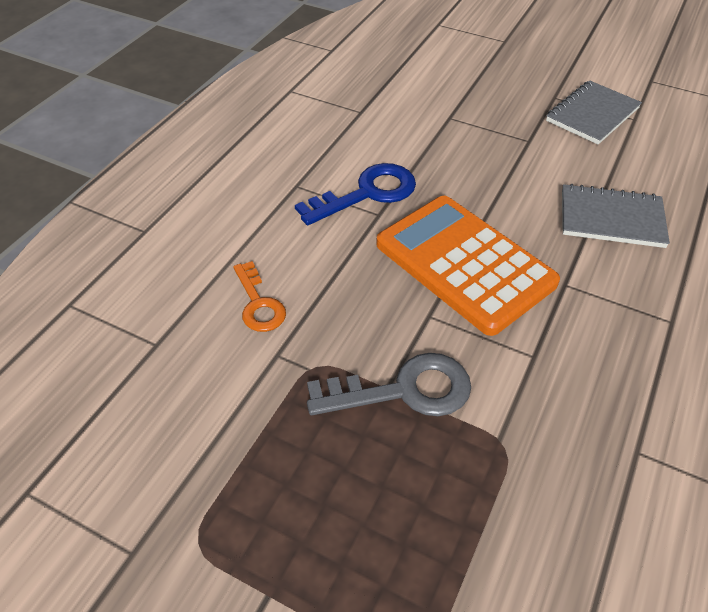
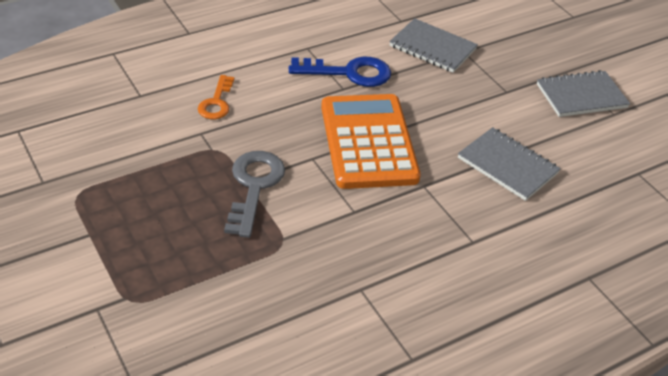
camera: 30 degrees right, 5 degrees down
grey key [307,353,471,416] -> grey key turned 105 degrees counterclockwise [224,151,285,238]
none -> grey notebook [389,18,478,73]

